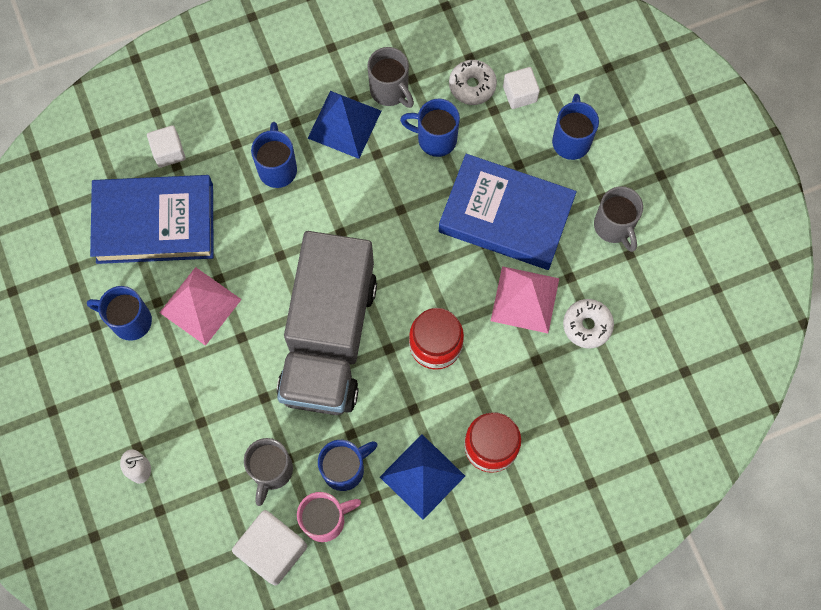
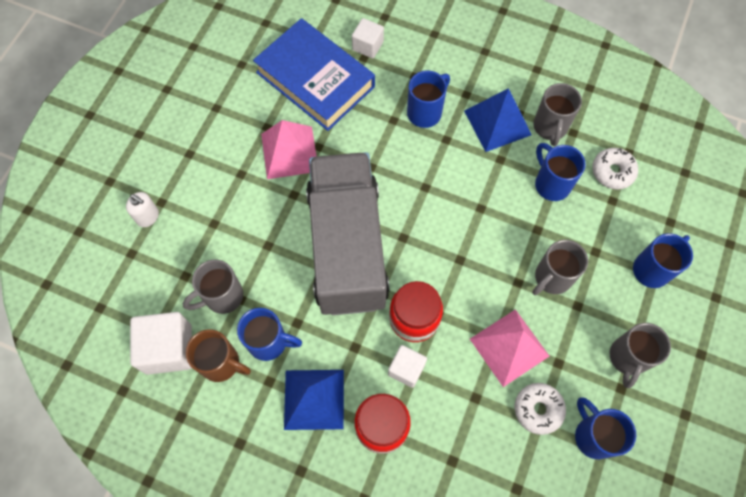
camera: 45 degrees right, 5 degrees down
blue mug [87,286,152,341] -> blue mug moved to [575,397,636,459]
grey truck [277,231,377,415] -> grey truck turned 120 degrees clockwise [306,152,390,315]
pink mug [297,492,361,542] -> brown mug [185,329,251,382]
blue book [439,154,577,270] -> grey mug [532,240,588,295]
white cube [503,67,540,109] -> white cube moved to [388,345,427,388]

